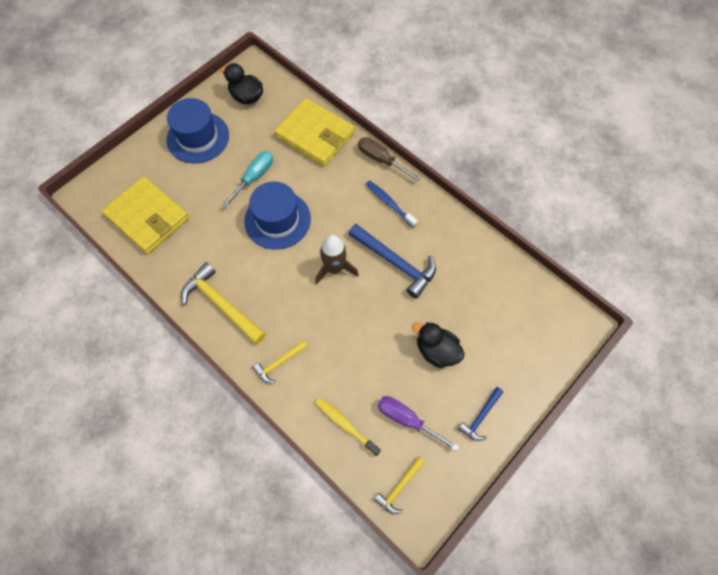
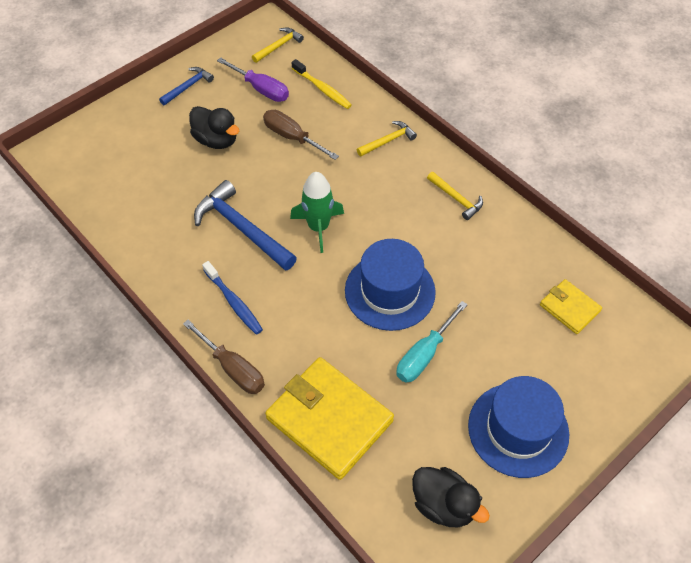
camera: 175 degrees left, 10 degrees down
yellow wallet [102,176,189,254] -> yellow wallet [540,279,602,334], size x0.52
yellow hammer [181,262,266,344] -> yellow hammer [427,172,483,220], size x0.55
brown rocket [315,235,359,284] -> green rocket [290,172,344,253]
none -> brown screwdriver [263,110,339,160]

